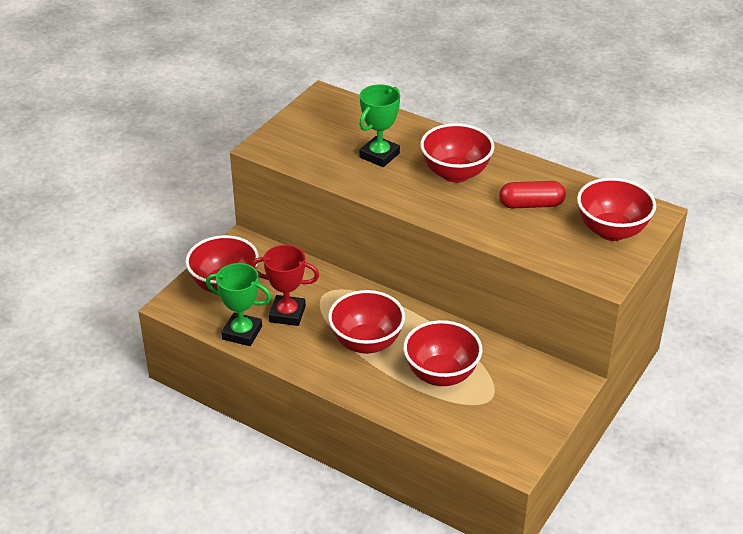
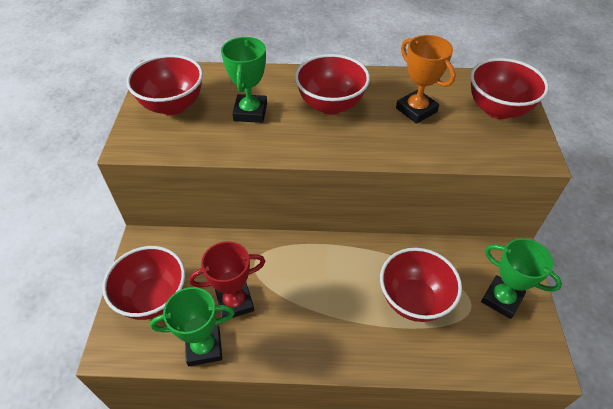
camera: 30 degrees left, 10 degrees up
red bowl [328,290,405,354] -> red bowl moved to [126,55,203,115]
red capsule [499,181,566,208] -> orange trophy [396,35,456,124]
none -> green trophy [481,238,562,319]

